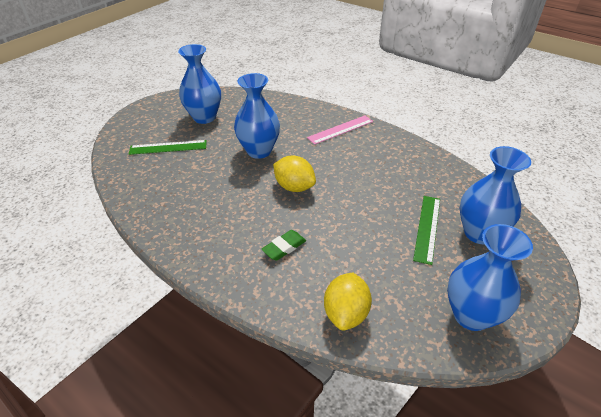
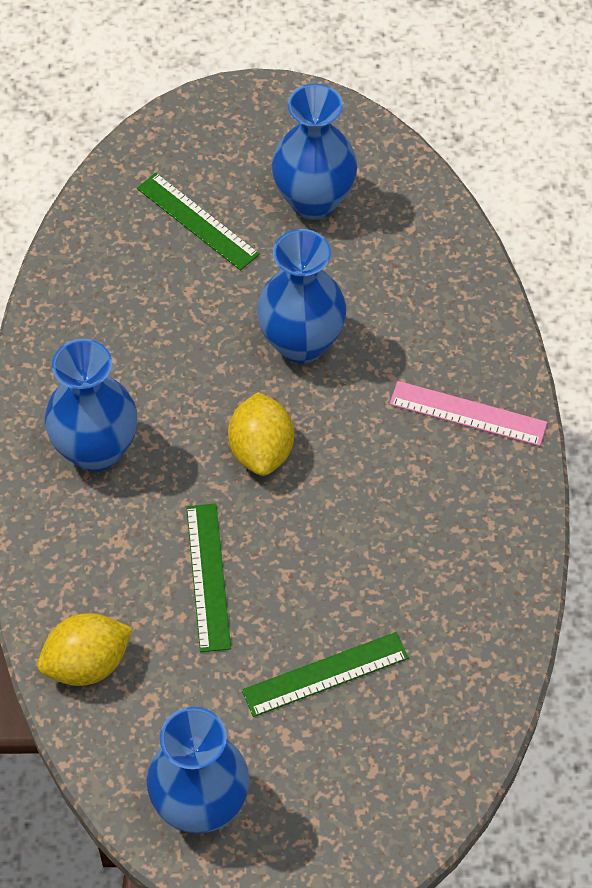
camera: 50 degrees right, 15 degrees up
green eraser [262,230,306,261] -> none
blue vase [459,146,531,244] -> blue vase moved to [45,339,137,472]
none -> green ruler [186,503,231,652]

